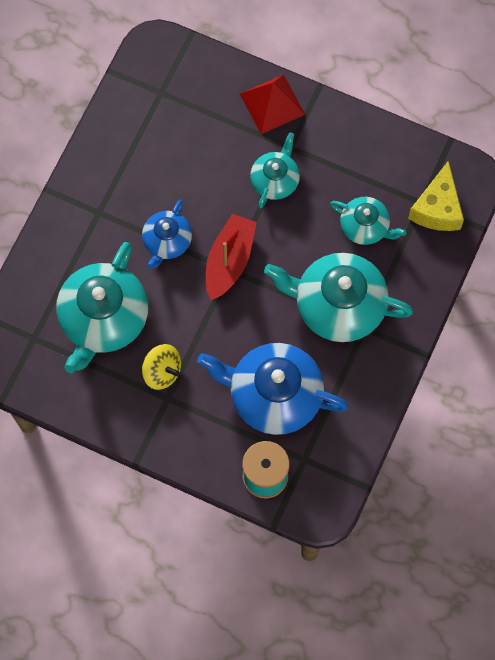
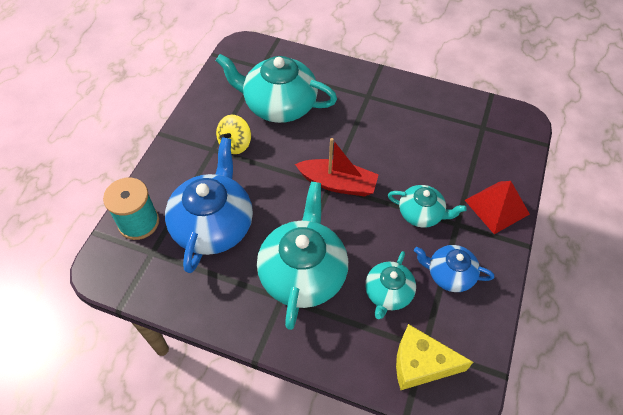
camera: 85 degrees right, 15 degrees down
blue teapot [142,200,192,269] -> blue teapot moved to [414,245,494,292]

